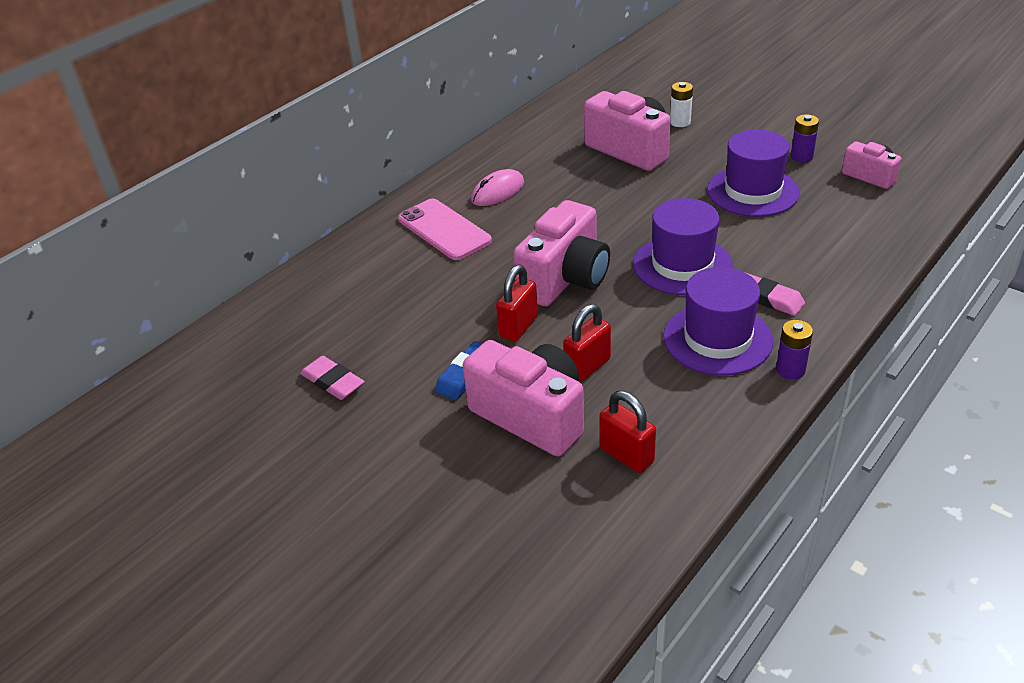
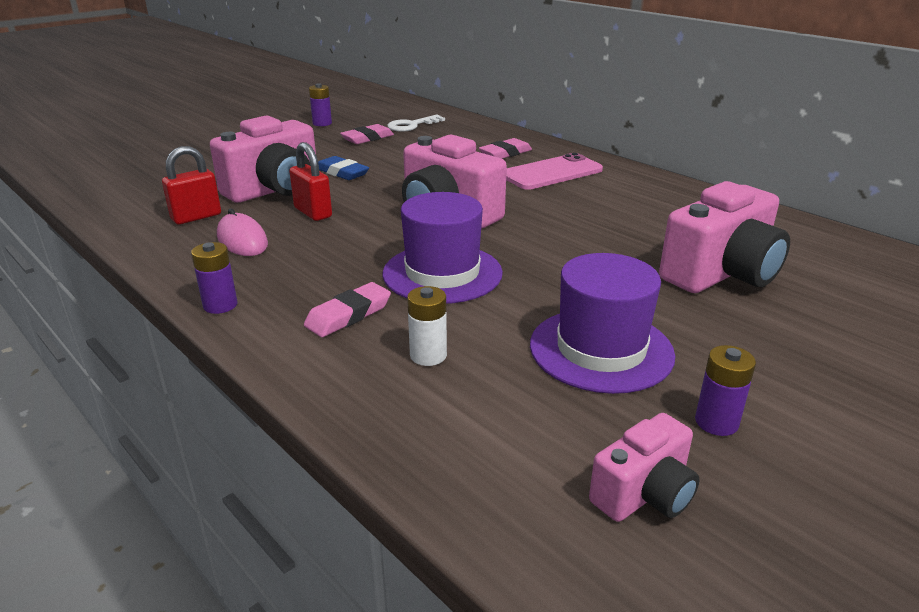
camera: 95 degrees right, 10 degrees down
pink mouse [471,169,524,206] -> pink mouse moved to [217,209,268,256]
red padlock [496,265,538,341] -> none
purple hat [663,267,773,376] -> none
white battery [670,82,693,127] -> white battery moved to [407,286,447,366]
none -> purple battery [309,83,332,126]
none -> white key [387,115,445,132]
none -> pink eraser [479,138,532,159]

